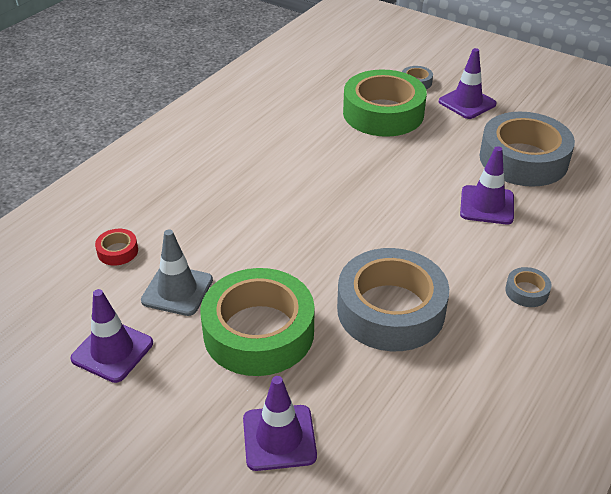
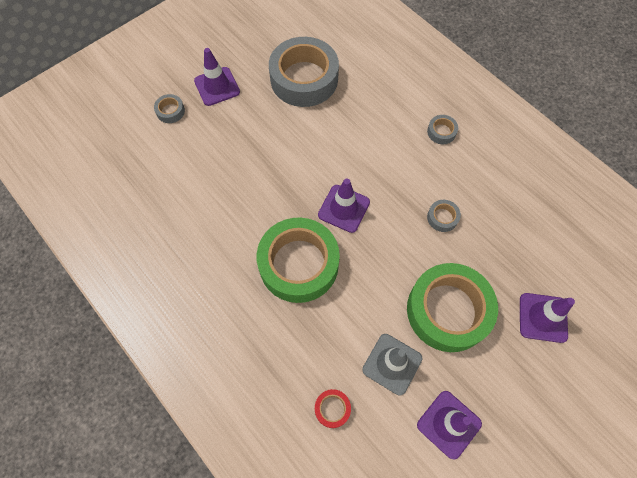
camera: 75 degrees left, 25 degrees up
grey tape [337,248,449,351] -> grey tape [427,200,461,232], size x0.40
green tape [343,69,427,137] -> green tape moved to [257,218,340,303]
purple traffic cone [460,146,514,224] -> purple traffic cone moved to [318,178,370,233]

